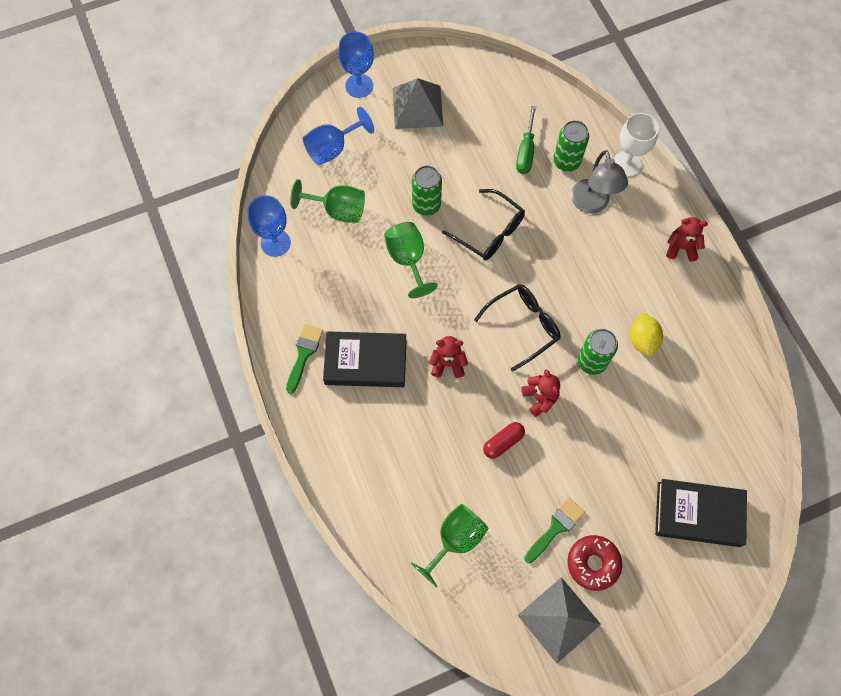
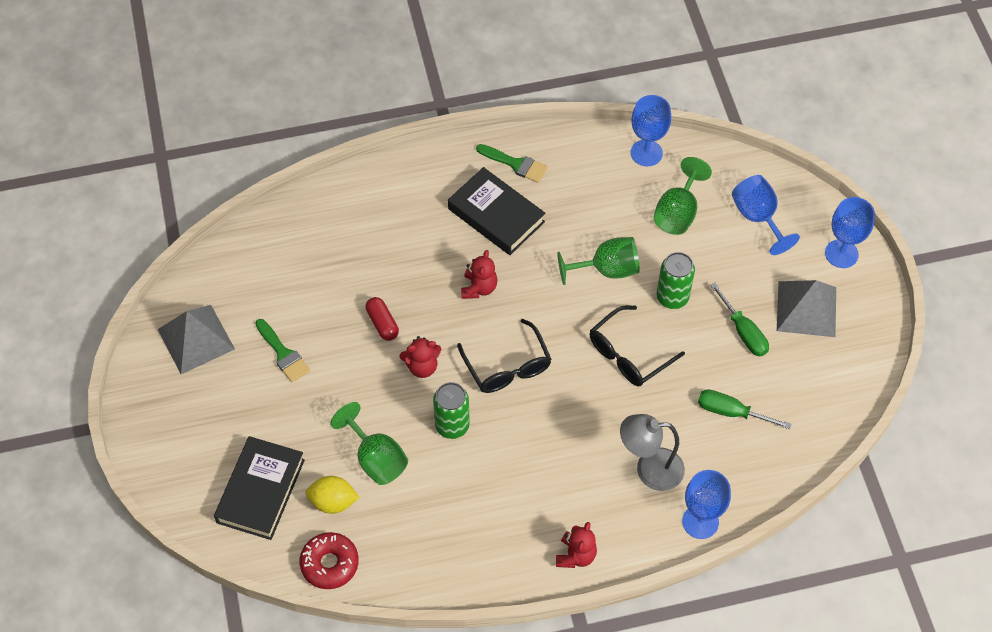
camera: 100 degrees right, 10 degrees down
black book [323,331,407,387] -> black book turned 60 degrees counterclockwise [448,167,545,255]
green goblet [411,504,489,587] -> green goblet moved to [330,402,408,485]
green can [553,120,589,172] -> none
red donut [567,535,622,591] -> red donut moved to [299,532,359,589]
white goblet [614,113,659,177] -> blue goblet [682,470,731,539]
yellow lemon [630,312,663,356] -> yellow lemon moved to [305,476,359,514]
none -> green screwdriver [710,283,769,357]

